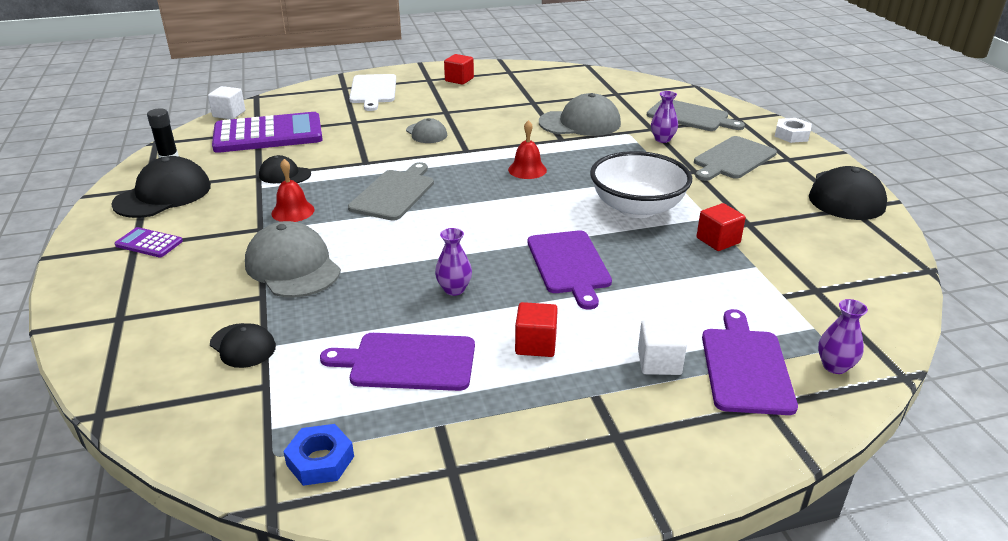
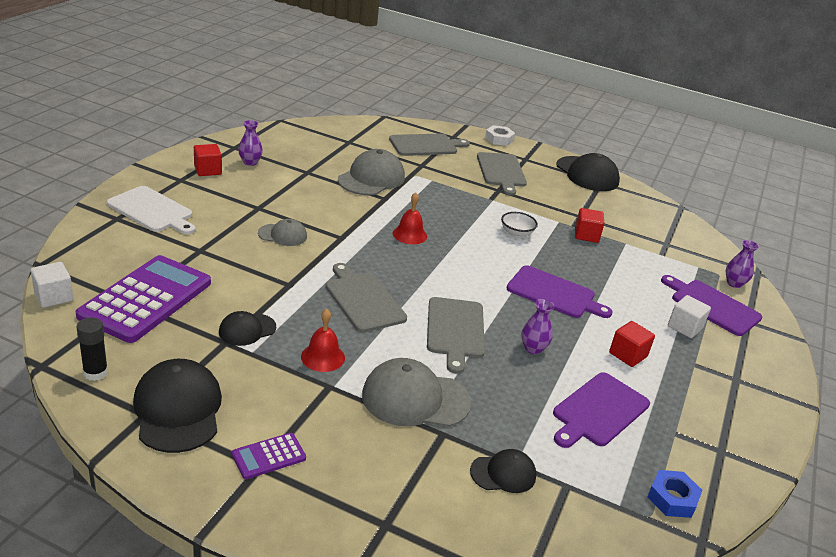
camera: 55 degrees left, 0 degrees up
white bowl [590,151,692,218] -> white bowl [501,212,538,237], size x0.46
purple vase [651,91,678,143] -> purple vase moved to [238,120,263,166]
none -> grey cutting board [427,297,485,374]

